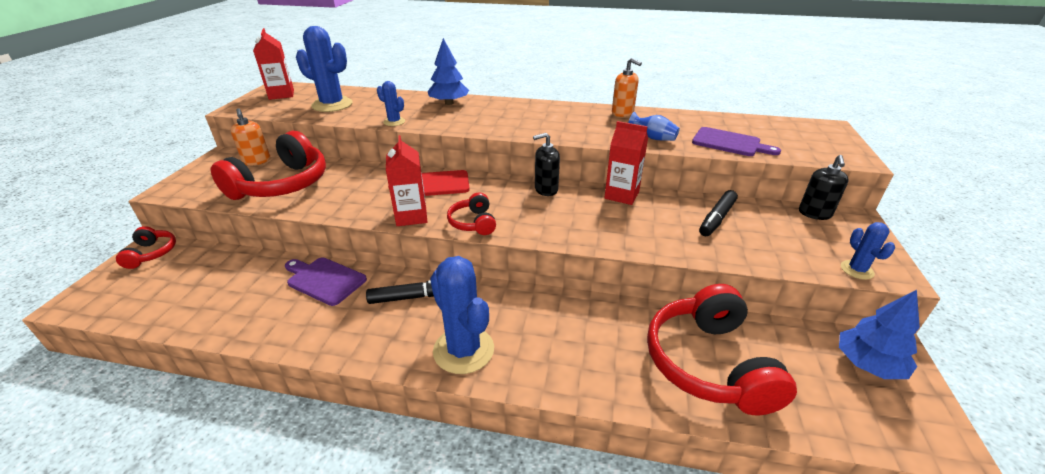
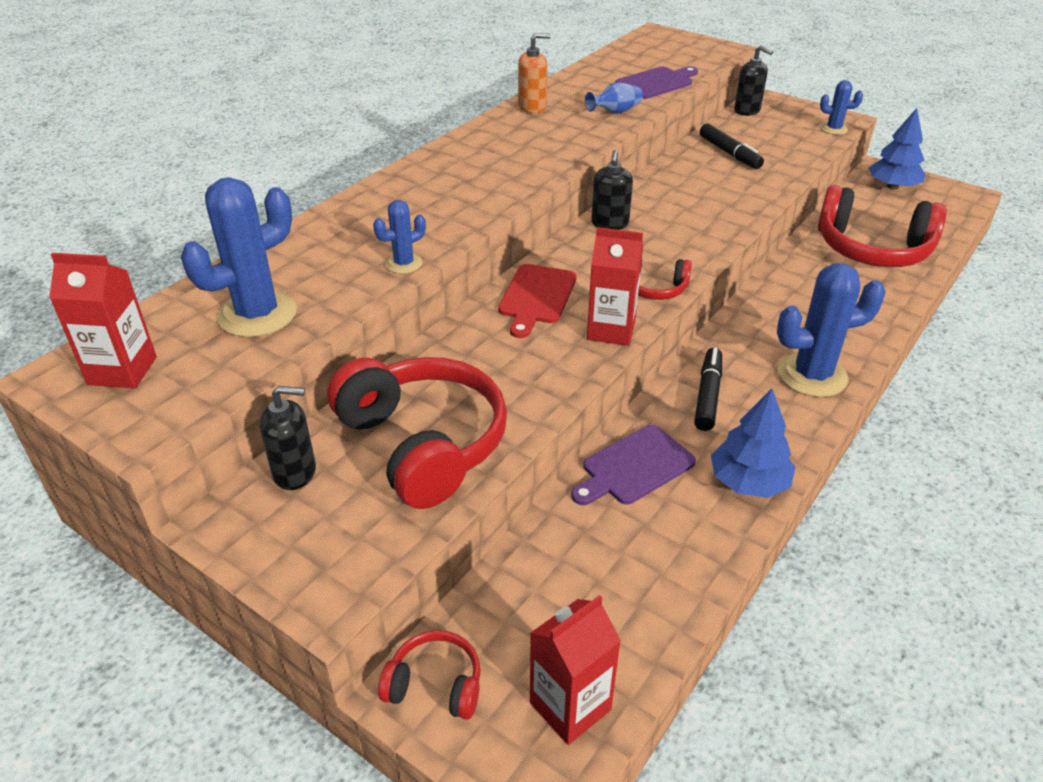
camera: 65 degrees left, 5 degrees up
orange soap dispenser [230,108,270,166] -> black soap dispenser [260,386,316,490]
blue tree [428,38,469,105] -> blue tree moved to [711,388,795,498]
red carton [604,121,648,205] -> red carton moved to [530,595,621,745]

